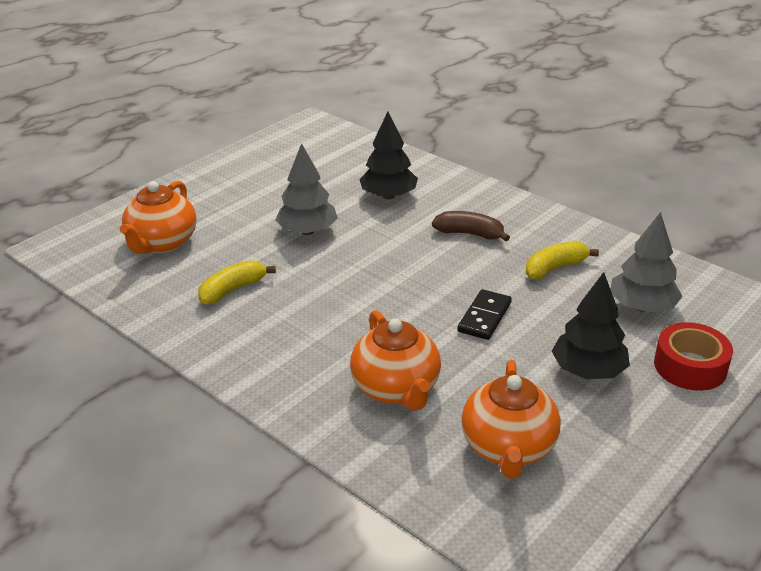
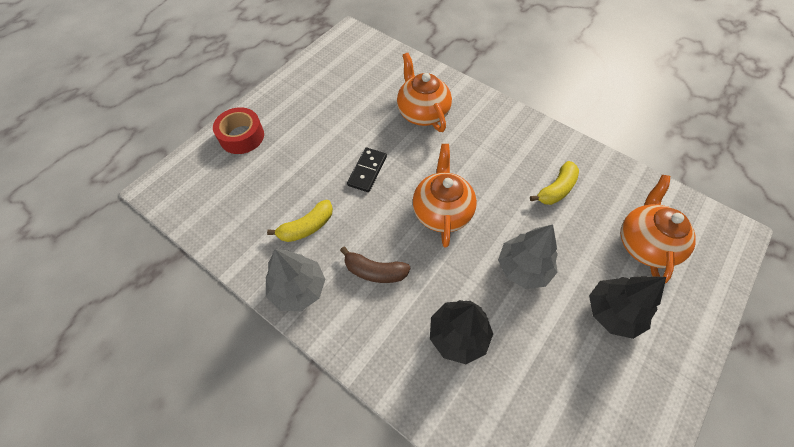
camera: 175 degrees right, 25 degrees up
orange teapot [461,360,561,479] -> orange teapot moved to [413,144,477,248]
black tree [551,272,630,379] -> black tree moved to [589,276,666,339]
grey tree [611,212,683,313] -> grey tree moved to [266,249,325,311]

